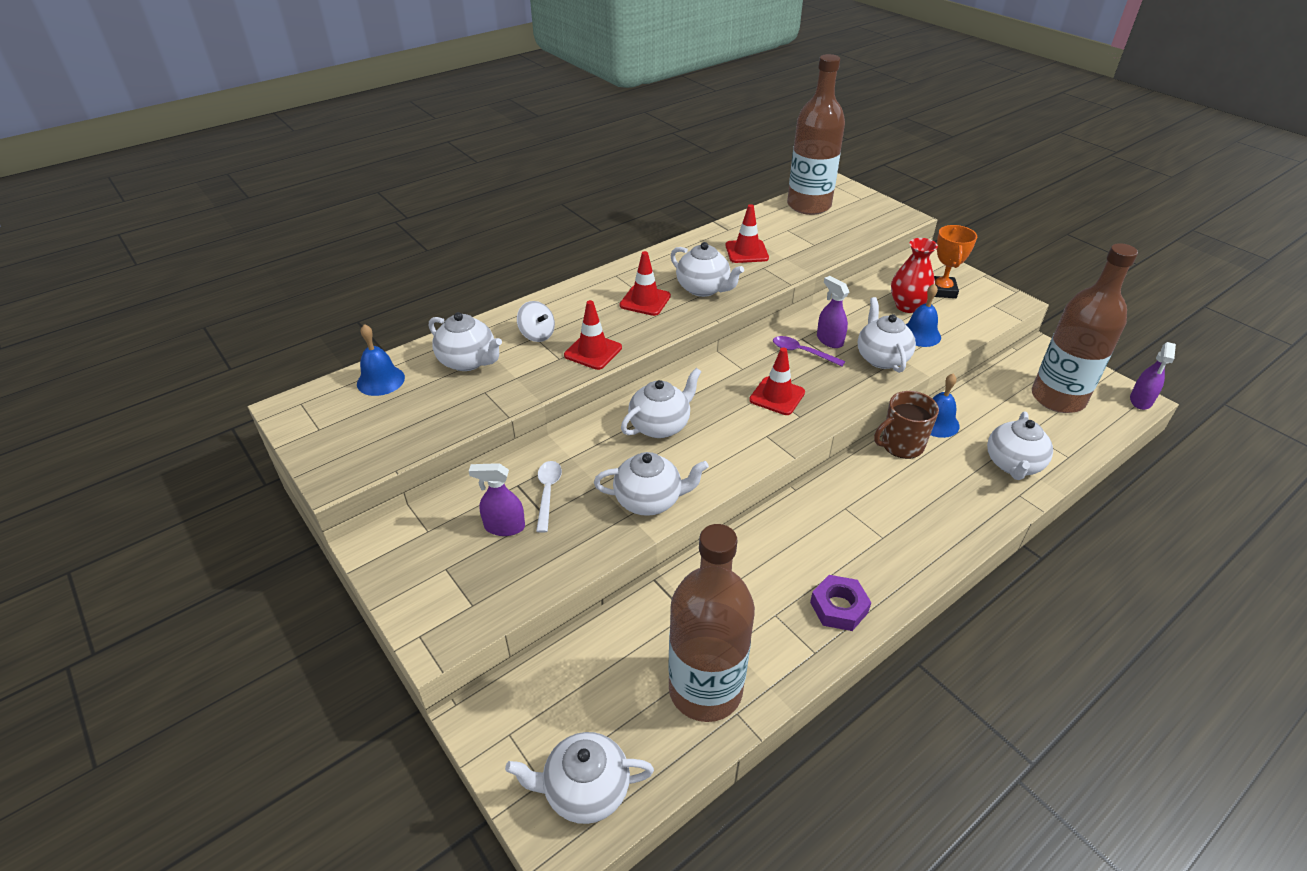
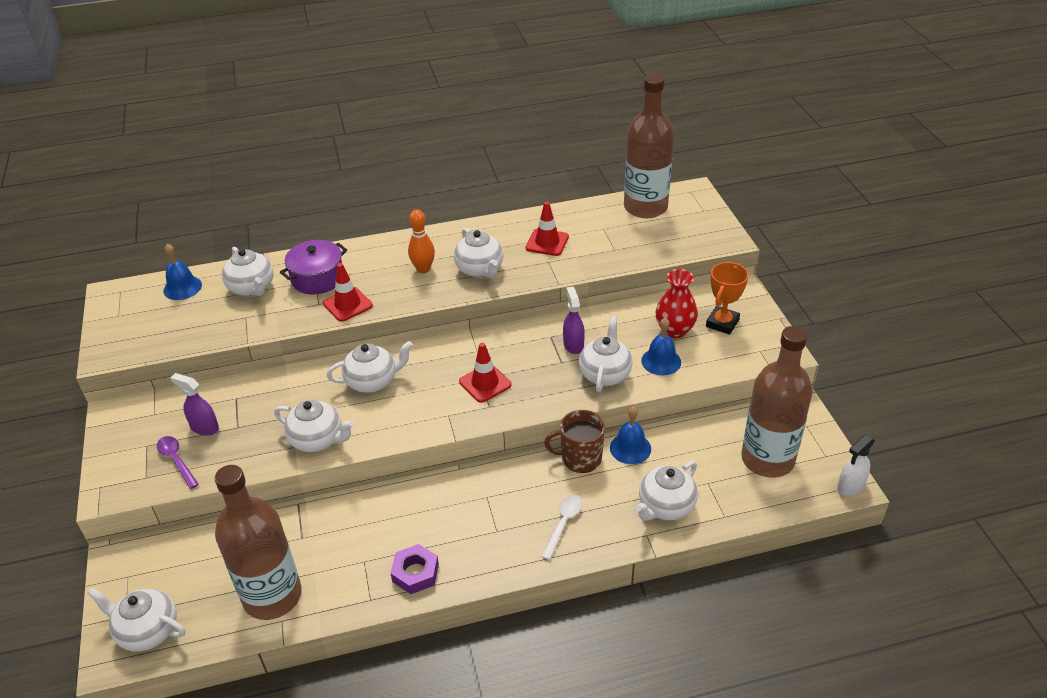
camera: 25 degrees right, 0 degrees up
white spinning top [517,301,555,342] -> purple pot [280,240,347,294]
white spoon [536,461,562,533] -> white spoon moved to [541,495,582,560]
red traffic cone [620,251,671,316] -> orange bowling pin [408,209,435,273]
purple spoon [773,336,845,366] -> purple spoon moved to [157,436,199,489]
purple spray bottle [1130,342,1176,410] -> white spray bottle [837,435,875,496]

